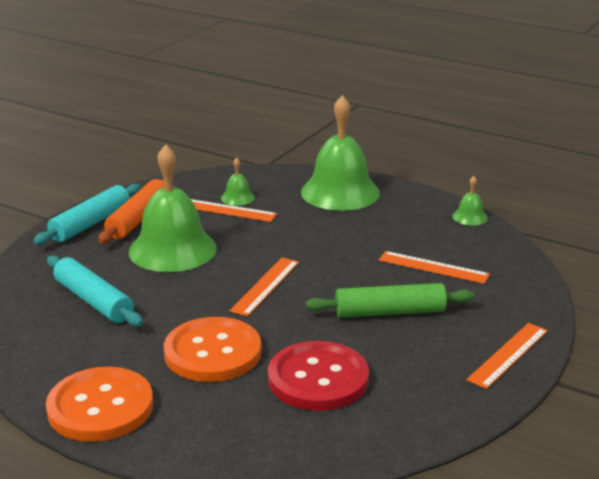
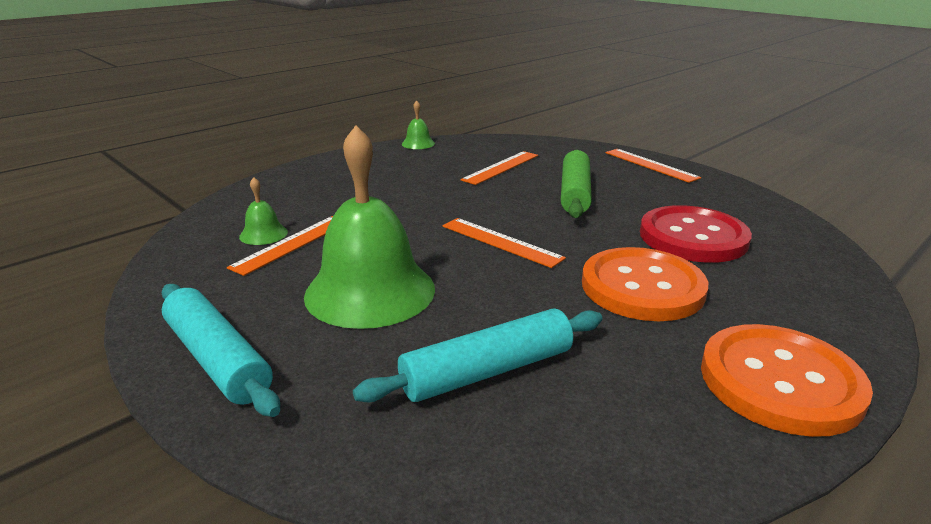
camera: 75 degrees left, 0 degrees up
orange rolling pin [98,178,164,244] -> none
green bell [301,95,380,211] -> none

